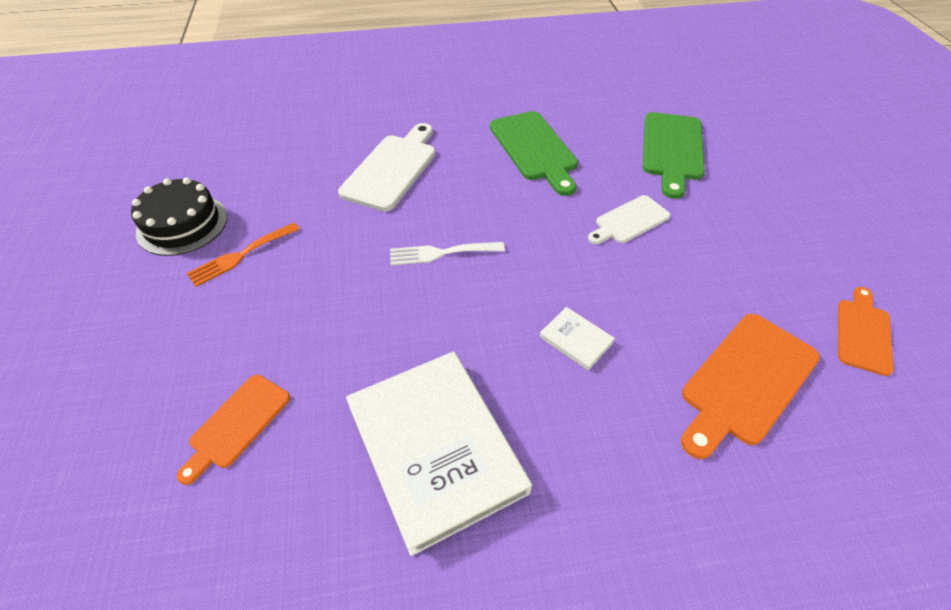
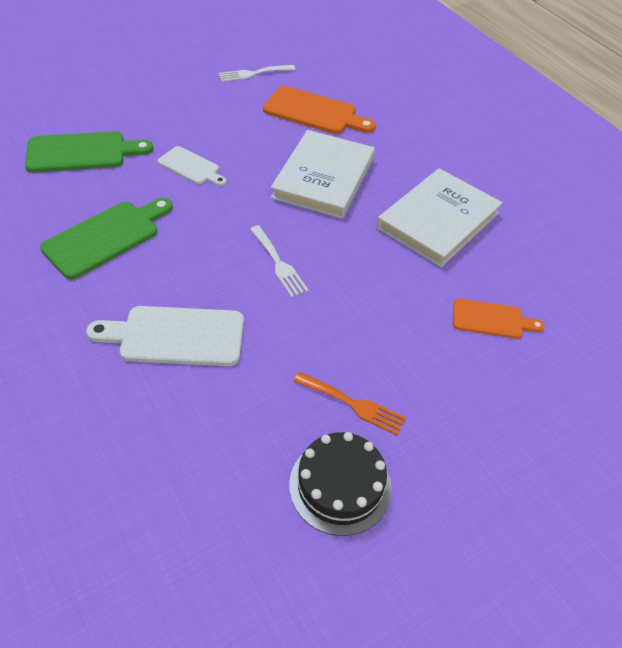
camera: 115 degrees left, 0 degrees up
white book [540,307,615,370] -> white book [271,130,375,219], size x2.43
orange cutting board [838,287,894,376] -> white fork [219,65,295,82]

